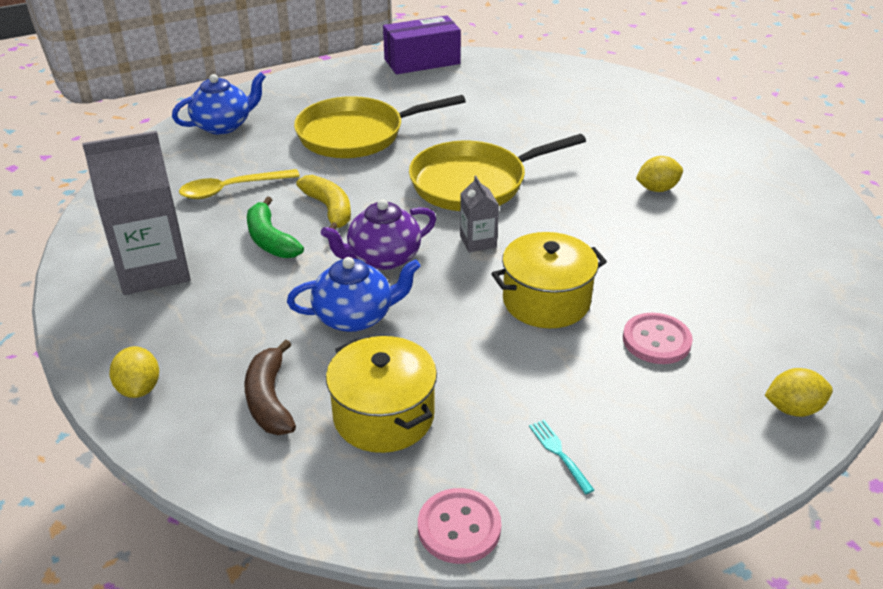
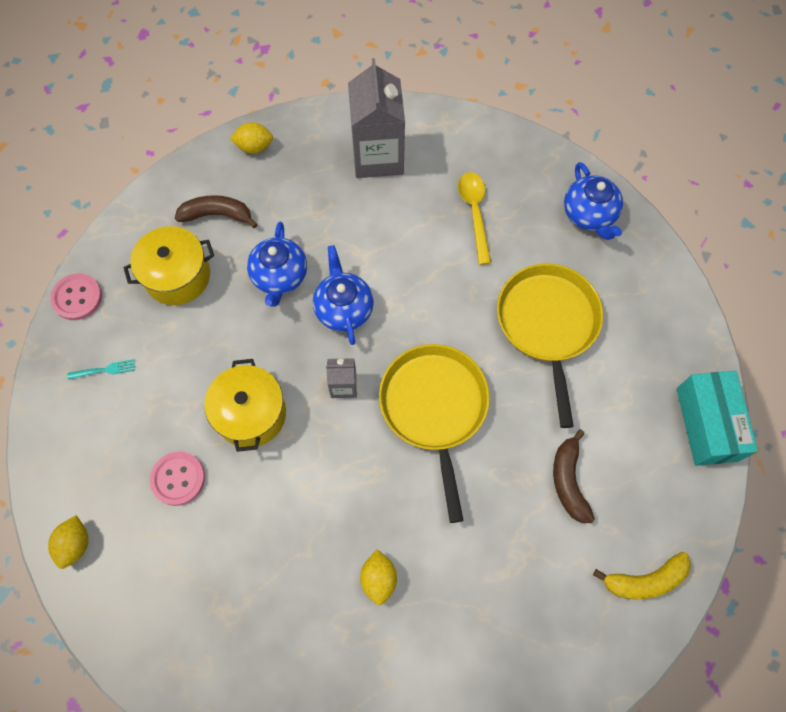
camera: 105 degrees right, 30 degrees up
green banana [247,197,304,258] -> none
yellow banana [296,175,351,229] -> yellow banana moved to [593,552,691,600]
purple teapot [321,199,436,270] -> blue teapot [313,245,374,345]
purple box [383,16,461,74] -> turquoise box [677,371,758,466]
none -> brown banana [553,429,595,523]

